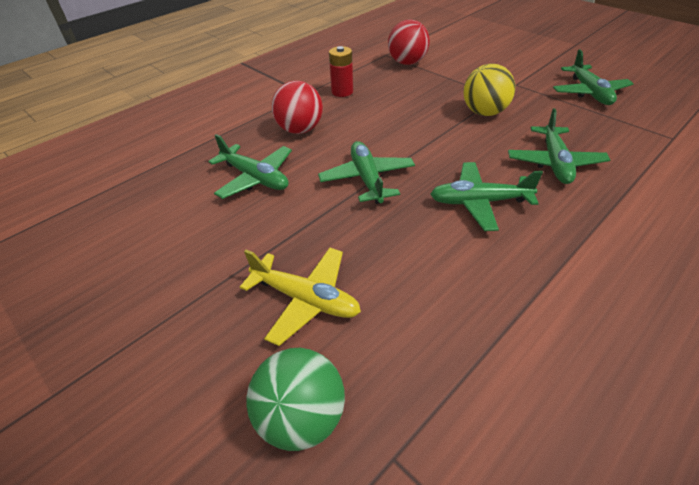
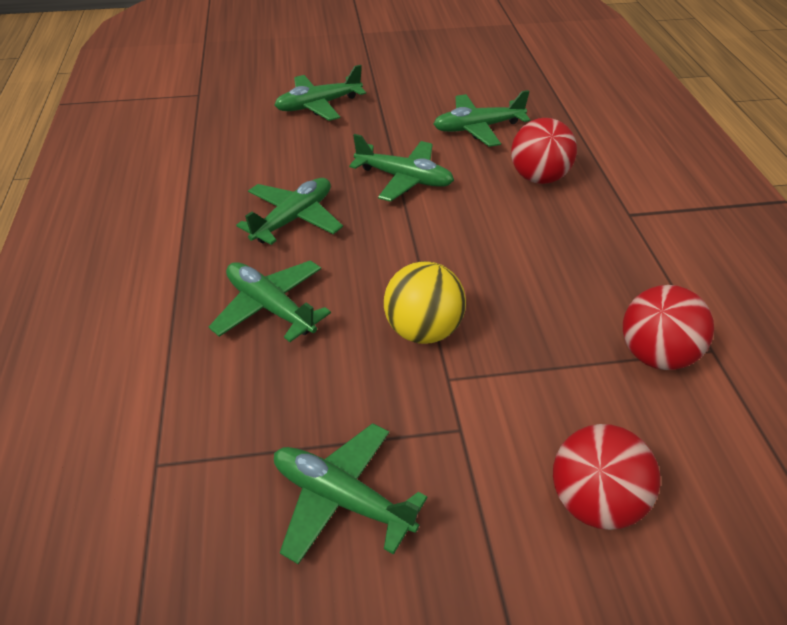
camera: 125 degrees right, 0 degrees up
yellow plane [240,248,361,346] -> green plane [274,65,366,121]
green ball [247,348,345,451] -> none
red battery [329,46,353,97] -> none
none -> red ball [553,424,660,530]

